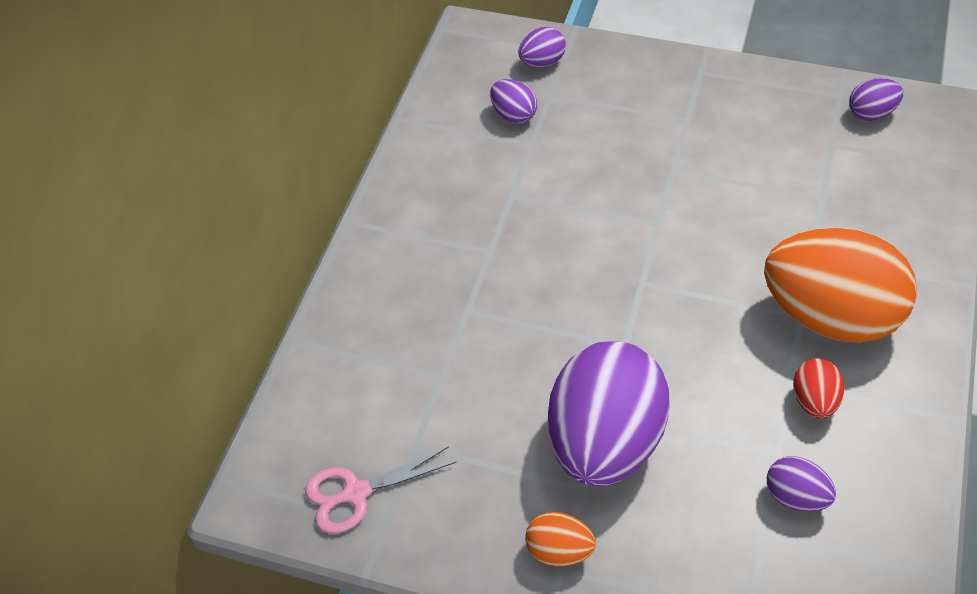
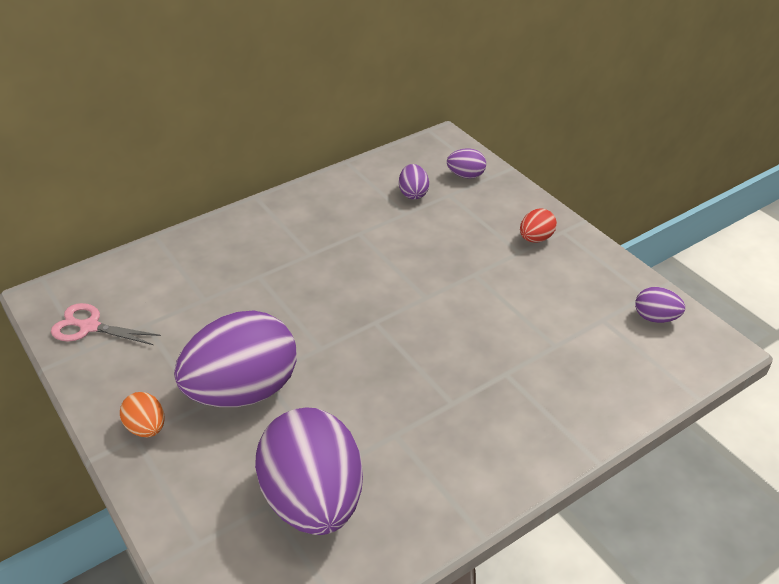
camera: 35 degrees right, 10 degrees down
orange egg [764,227,917,343] -> none
purple egg [767,456,836,512] -> purple egg [255,407,363,535], size x2.34
red egg [793,358,844,419] -> red egg moved to [520,208,557,243]

